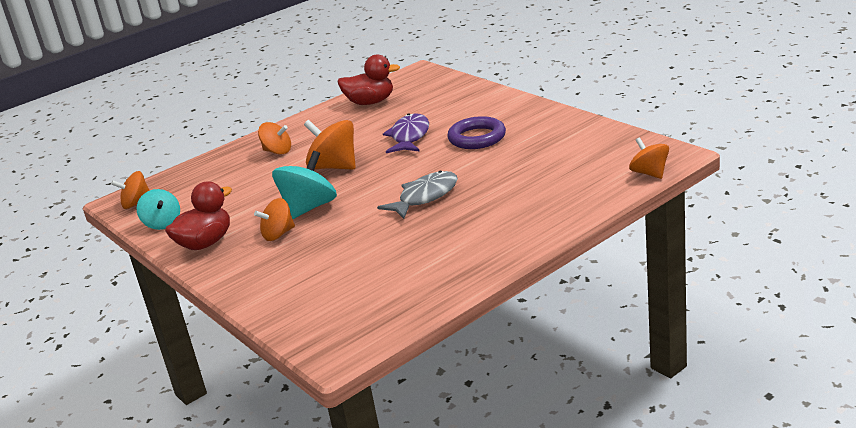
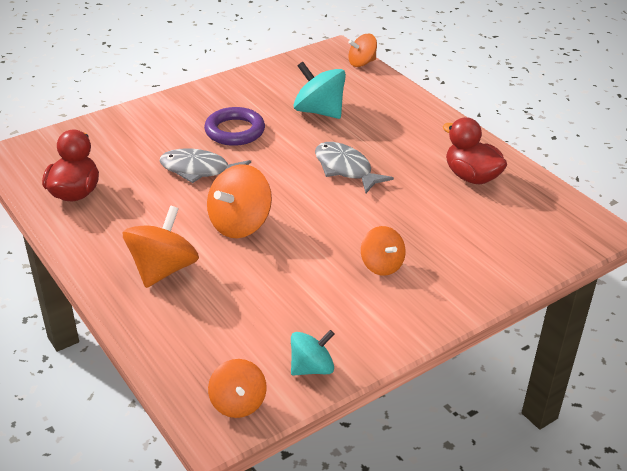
camera: 90 degrees left, 10 degrees up
red duck [165,181,232,250] -> red duck moved to [443,117,507,184]
orange spinning top [258,122,291,155] -> orange spinning top [123,206,199,288], size x1.58
turquoise spinning top [272,151,337,219] -> turquoise spinning top moved to [294,62,346,119]
purple fish [383,113,429,153] -> grey fish [160,148,251,183]

